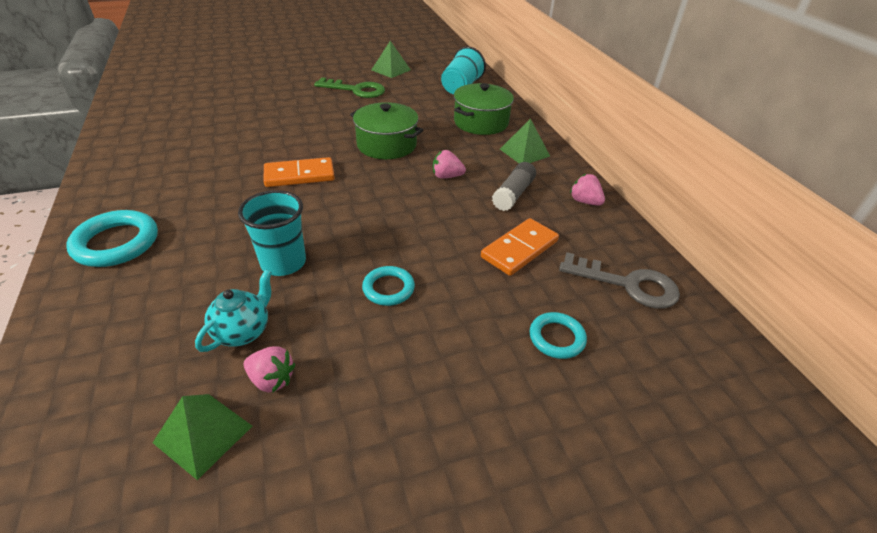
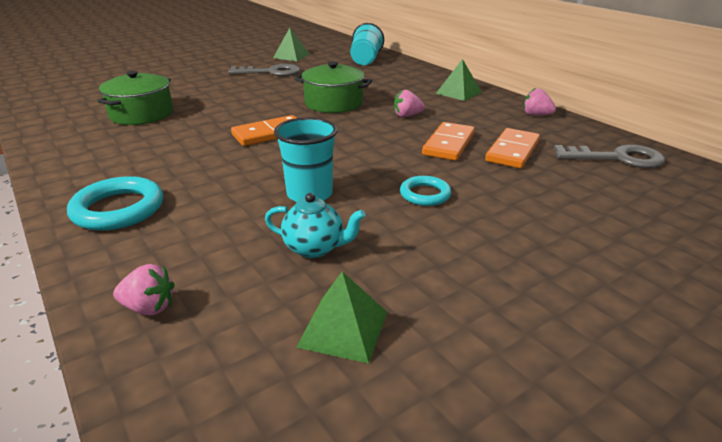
camera: 15 degrees left, 10 degrees down
turquoise teapot [195,269,272,352] -> turquoise teapot turned 90 degrees clockwise [265,193,366,258]
pink strawberry [244,346,296,393] -> pink strawberry moved to [113,264,175,315]
green key [314,77,385,98] -> grey key [228,64,300,76]
green pot [454,83,514,135] -> green pot moved to [97,71,173,125]
grey glue stick [492,162,536,211] -> none
turquoise ring [529,312,587,359] -> none
none -> orange domino [422,122,475,161]

